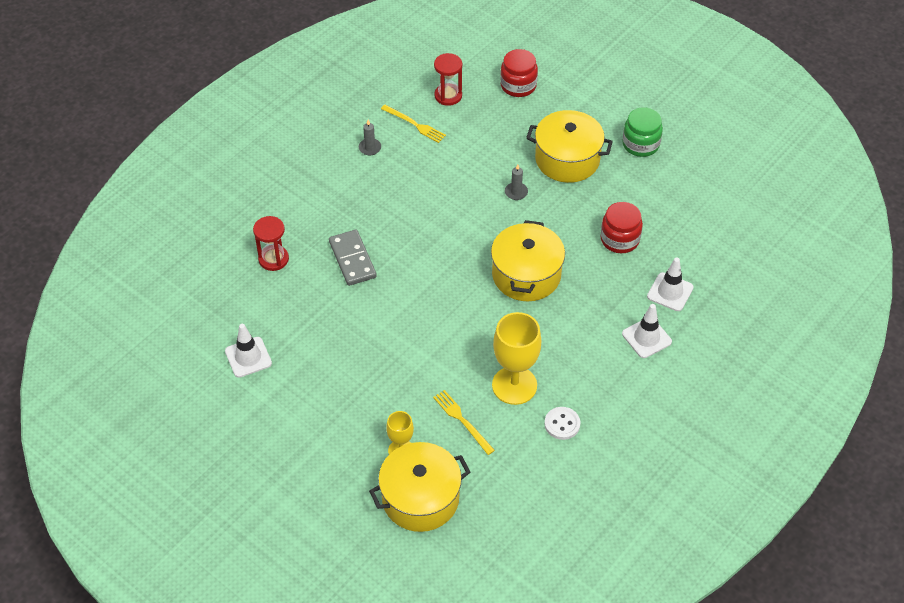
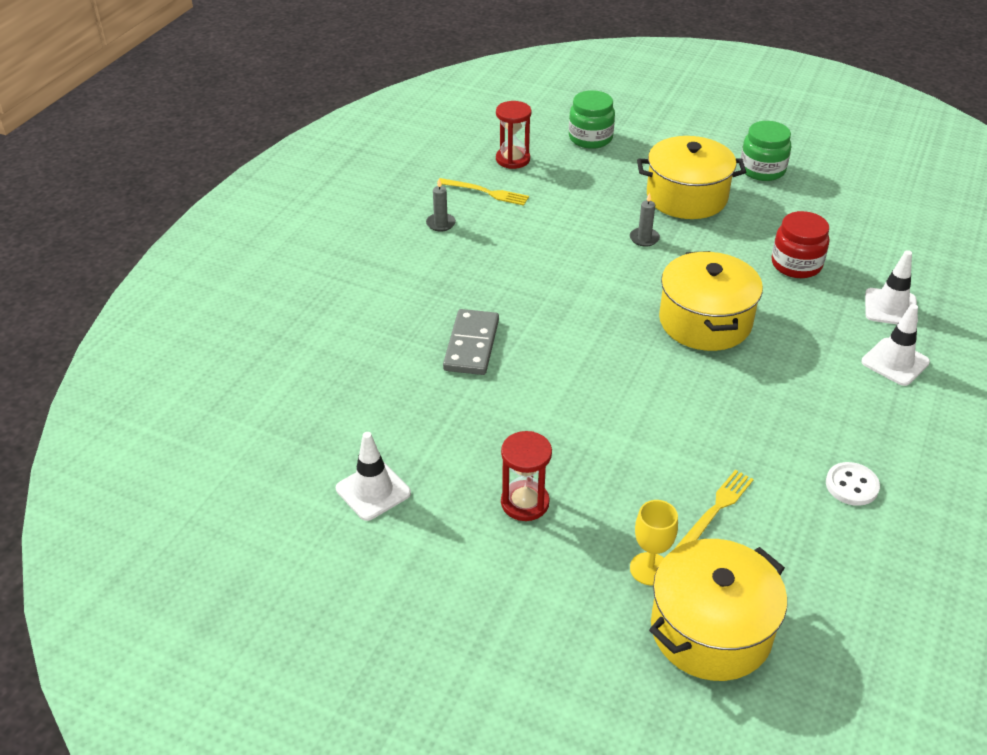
camera: 15 degrees left, 10 degrees down
red hourglass [253,216,289,271] -> red hourglass moved to [501,431,552,521]
grey domino [329,230,377,286] -> grey domino turned 45 degrees clockwise [443,309,499,375]
yellow fork [433,390,495,455] -> yellow fork turned 90 degrees clockwise [674,470,754,549]
yellow goblet [492,312,541,405] -> none
red jar [500,49,538,97] -> green jar [569,90,615,149]

